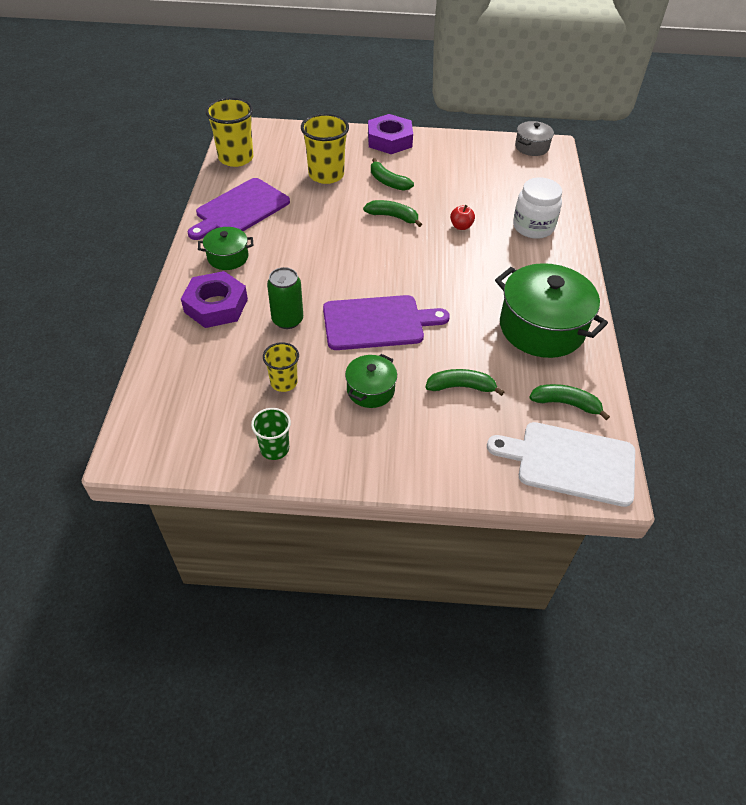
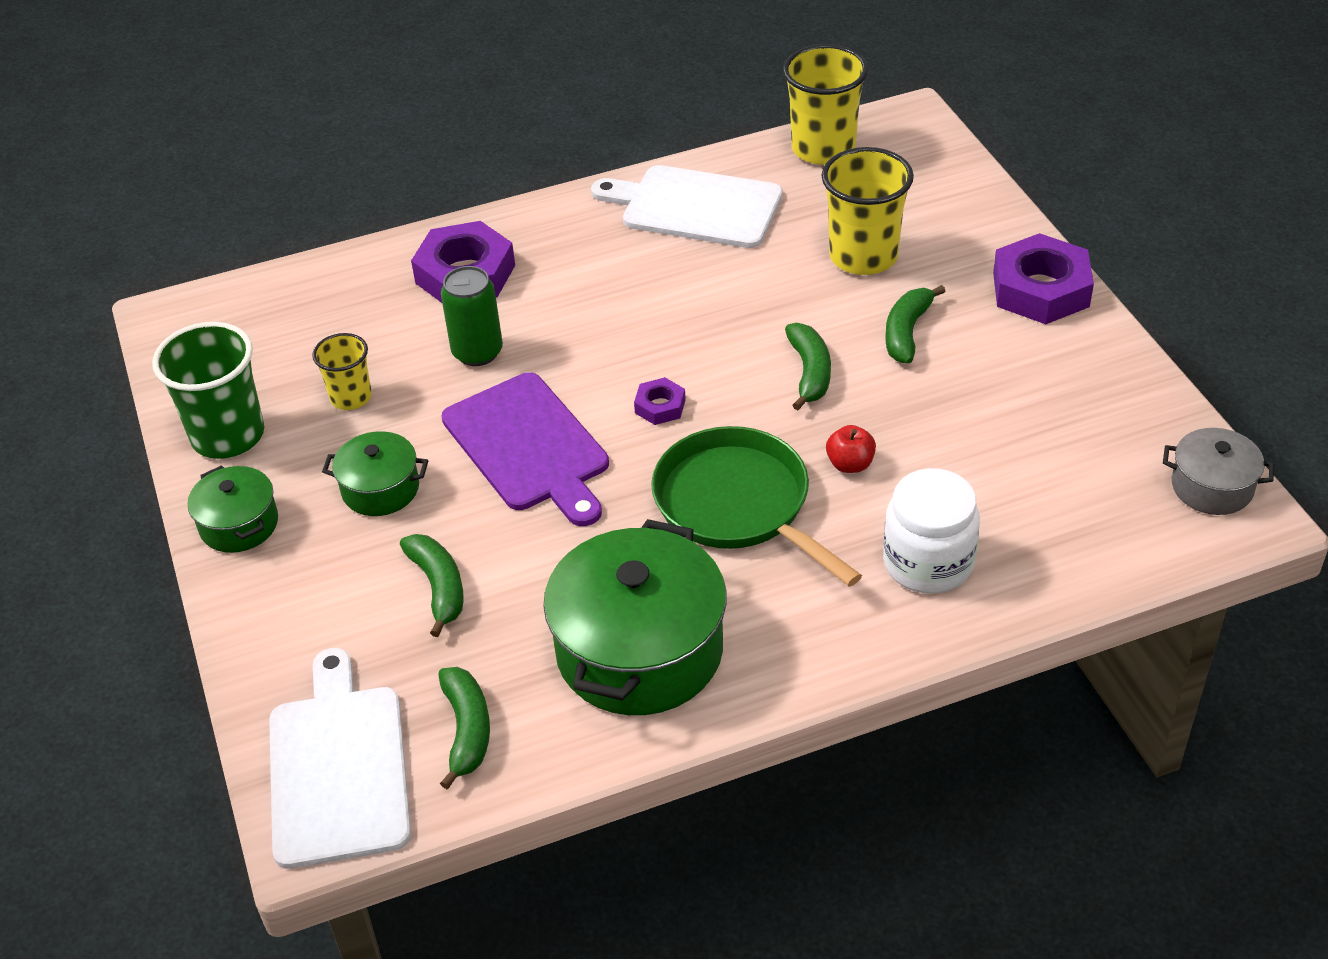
camera: 70 degrees right, 5 degrees down
purple cutting board [187,178,290,240] -> white cutting board [591,165,783,248]
green pot [198,227,253,270] -> green pot moved to [187,465,278,553]
green cup [251,408,291,460] -> green cup [152,322,264,459], size x1.73
none -> purple nut [634,377,686,425]
none -> green pan [651,426,862,587]

